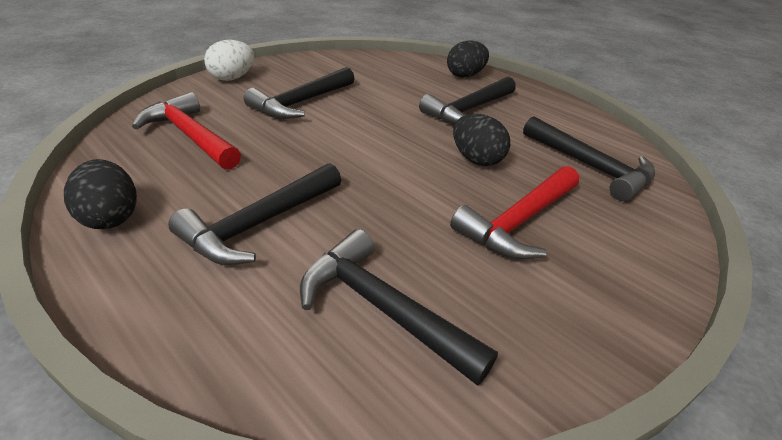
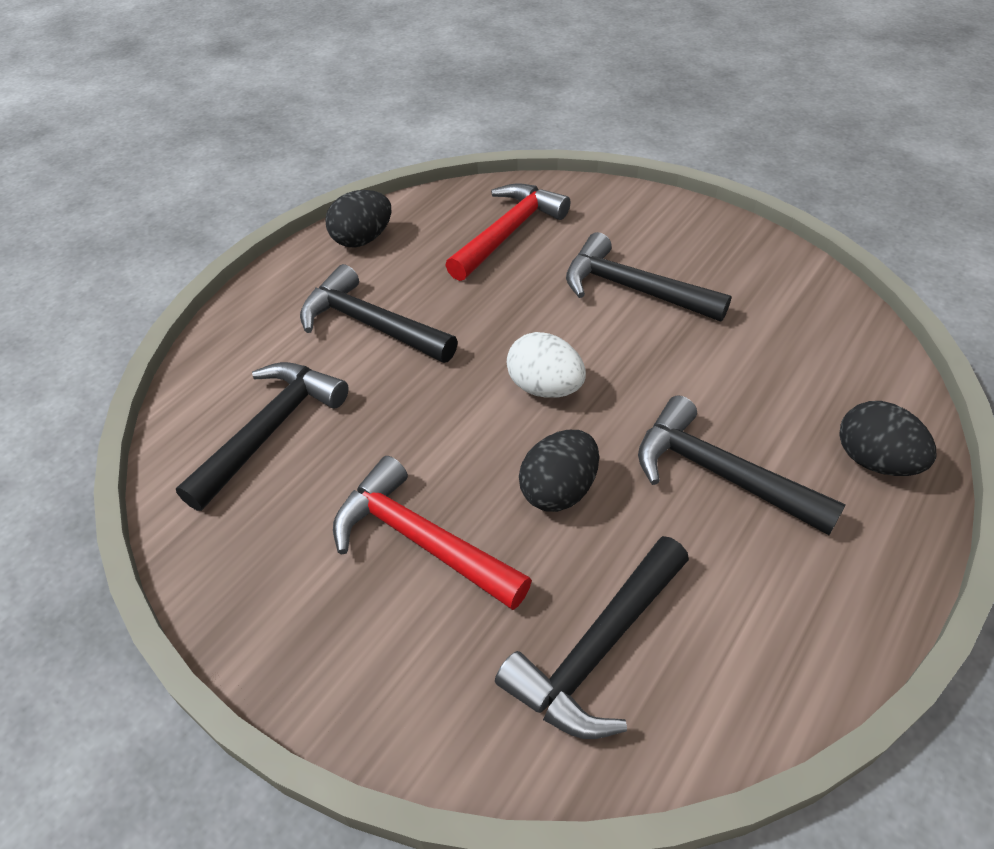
camera: 85 degrees right, 10 degrees up
white egg [204,40,254,81] -> white egg moved to [507,332,586,398]

